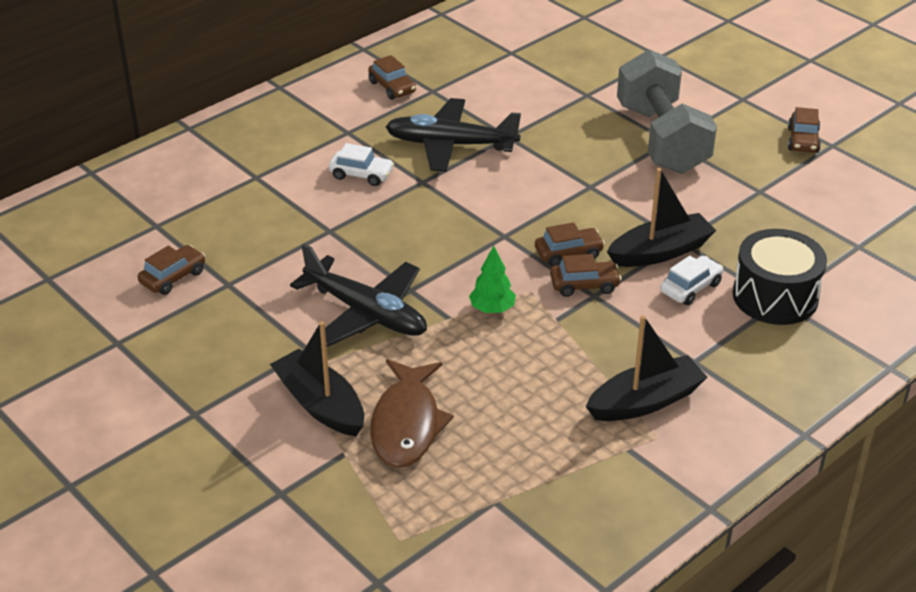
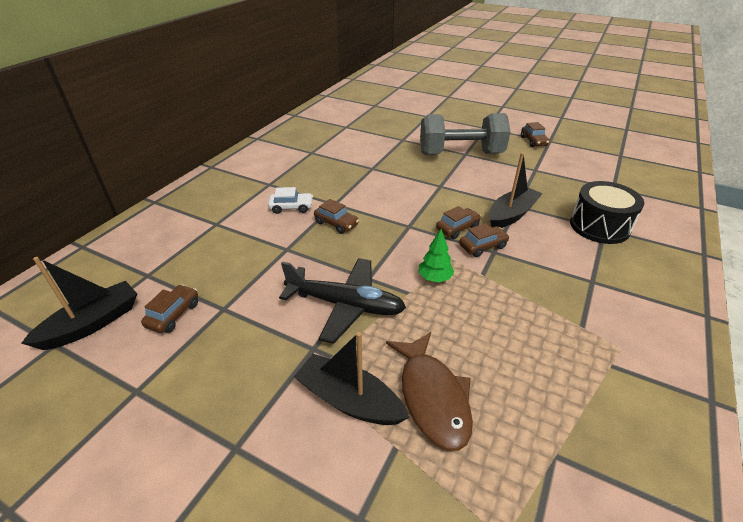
camera: 20 degrees left, 0 degrees up
brown car [368,55,416,100] -> brown car moved to [314,199,359,234]
black plane [385,98,521,172] -> none
black boat [586,315,707,421] -> black boat moved to [21,257,137,350]
grey dumbbell [617,49,717,174] -> grey dumbbell turned 60 degrees counterclockwise [420,113,510,155]
white car [660,256,723,305] -> none

